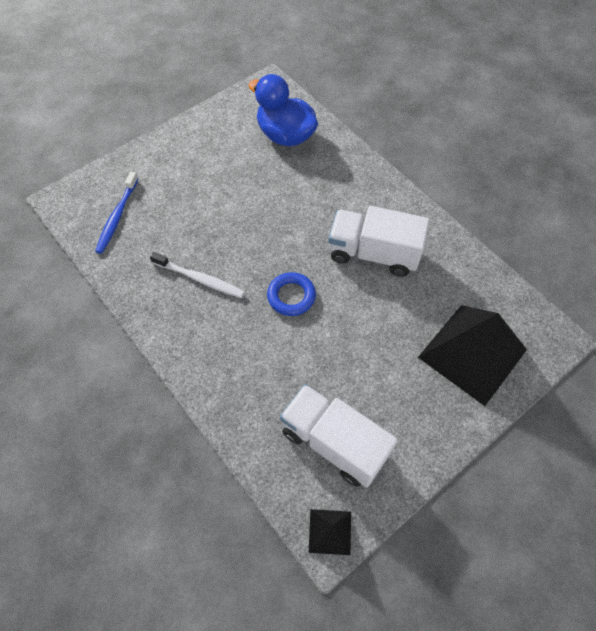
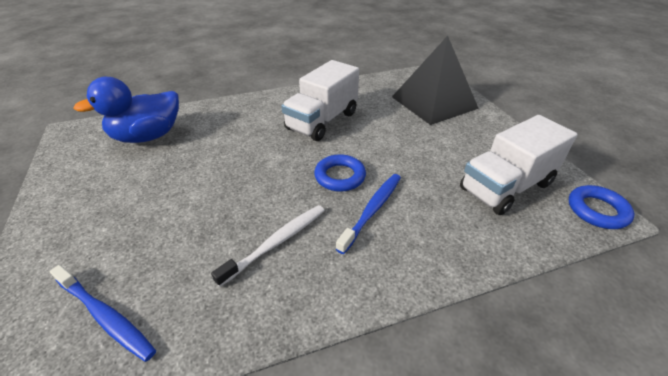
camera: 70 degrees left, 20 degrees down
black pyramid [309,509,351,555] -> blue ring [569,185,635,229]
none -> blue toothbrush [336,174,401,254]

